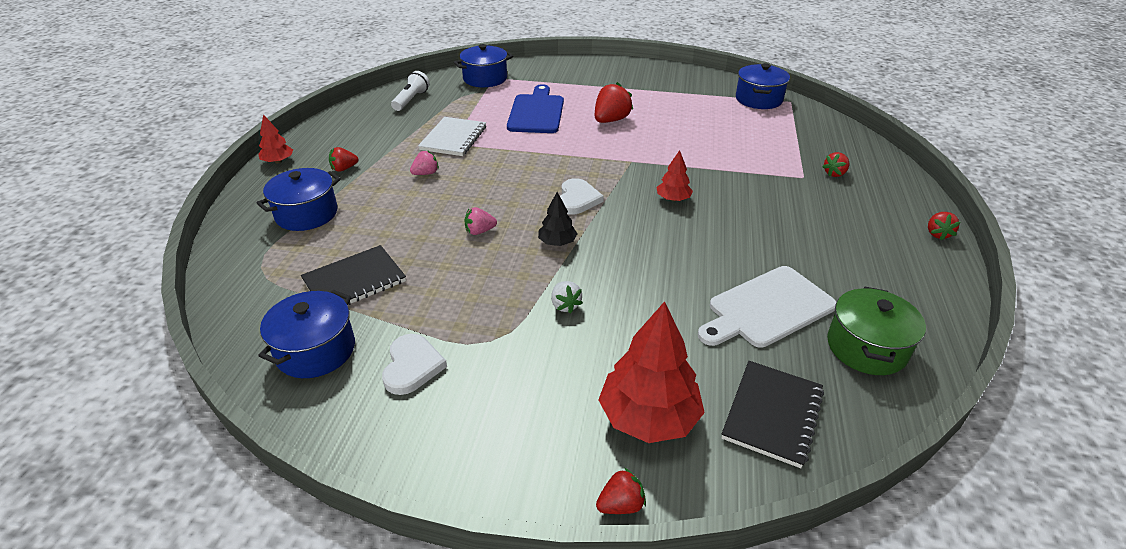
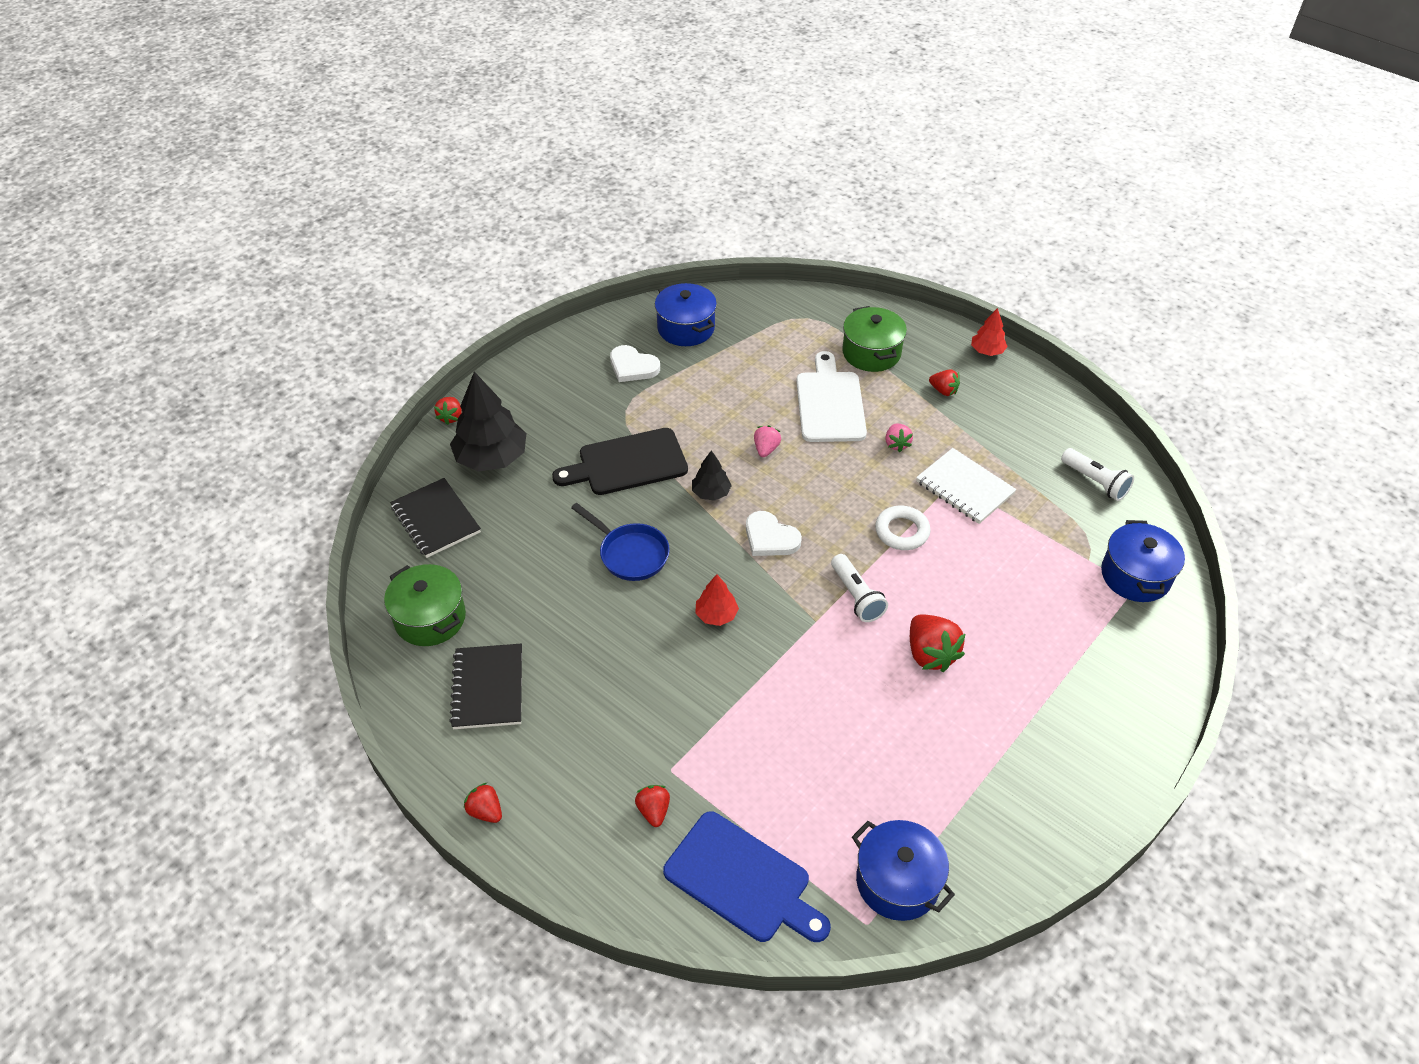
camera: 120 degrees right, 10 degrees up
blue pot [257,168,341,231] -> green pot [842,306,907,372]
black notebook [301,245,406,305] -> black notebook moved to [449,644,522,729]
red strawberry [329,147,359,172] -> red strawberry turned 120 degrees clockwise [929,369,960,396]
blue cutting board [507,84,564,133] -> blue cutting board moved to [663,811,831,942]
white strawberry [551,281,583,314] -> black cutting board [552,428,688,495]
red tree [598,301,705,443] -> black tree [450,371,526,472]
white cutting board [698,266,836,348] -> white cutting board moved to [796,351,867,442]
none -> blue pan [571,503,670,581]
none -> white flashlight [831,554,888,622]
none -> white ring [875,506,931,550]

